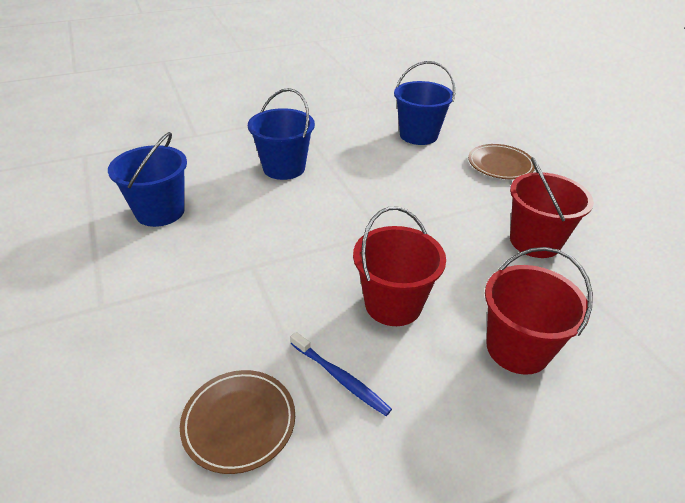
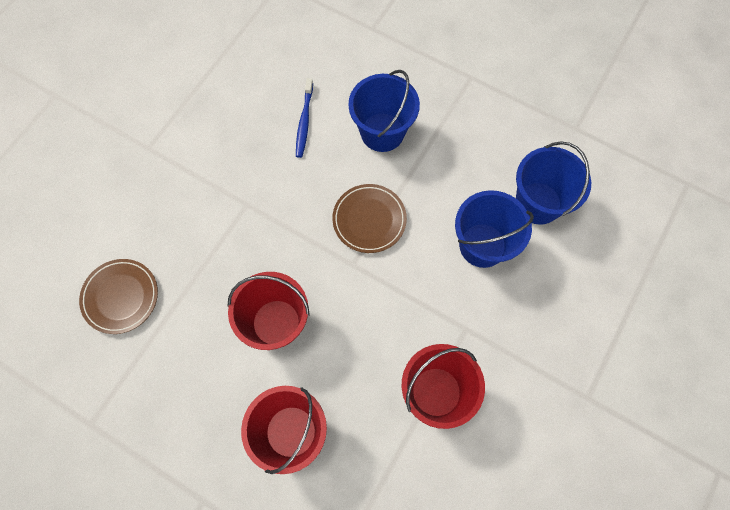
camera: 55 degrees right, 30 degrees up
blue bucket [108,132,187,227] -> blue bucket moved to [455,190,534,268]
blue toothbrush [291,332,392,416] -> blue toothbrush moved to [296,78,313,158]
brown plate [468,144,535,179] -> brown plate moved to [332,184,407,253]

